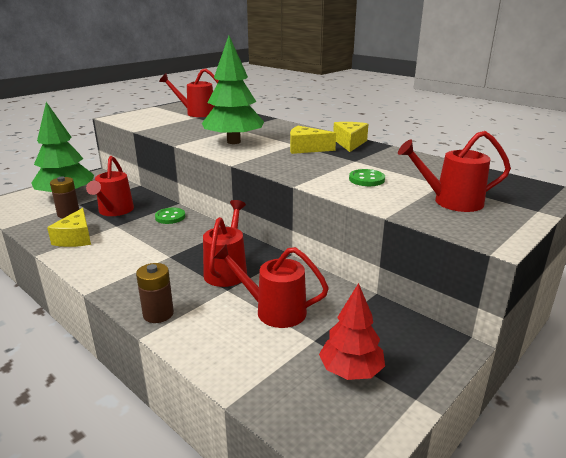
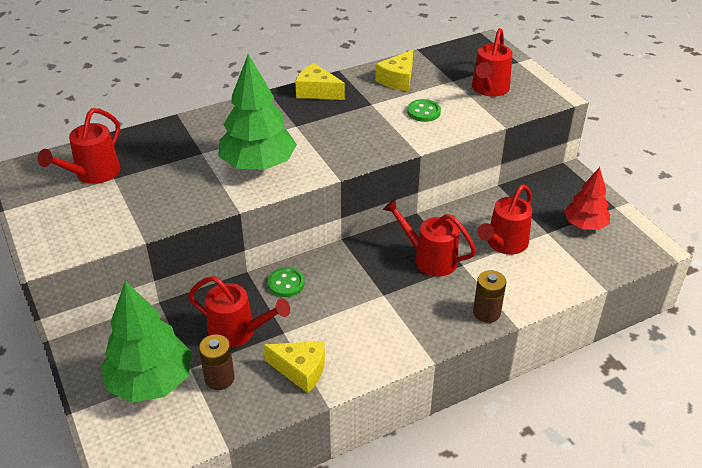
camera: 70 degrees left, 15 degrees up
yellow cheese [290,126,336,154] -> yellow cheese moved to [375,50,413,91]

